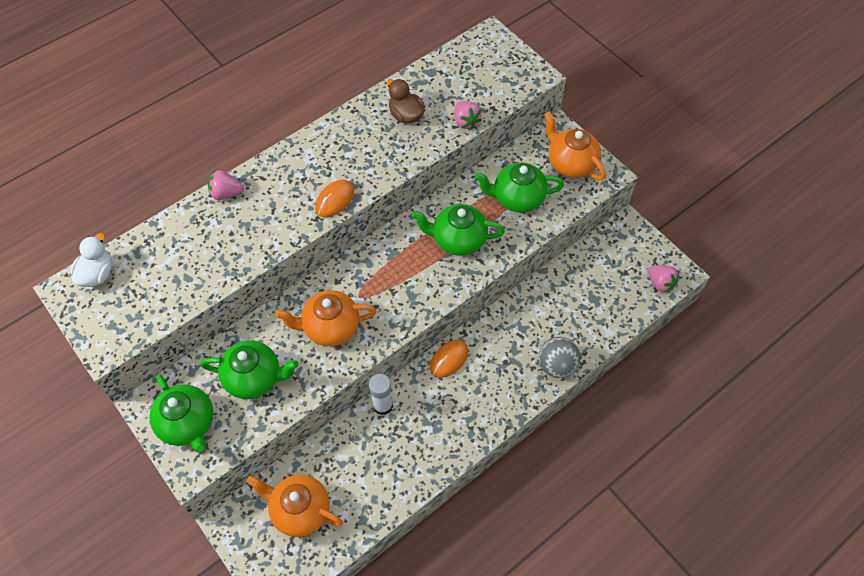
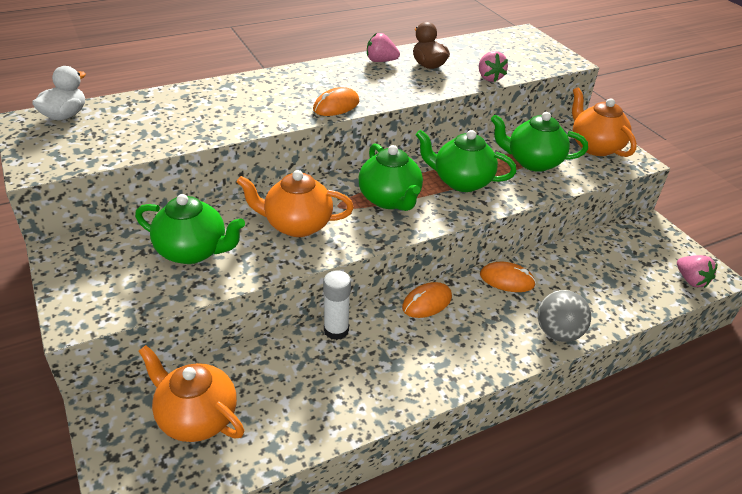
camera: 10 degrees right, 20 degrees down
green teapot [149,374,213,453] -> green teapot moved to [358,143,423,211]
pink strawberry [208,170,244,200] -> pink strawberry moved to [367,33,400,62]
none -> orange mouse [480,262,536,292]

